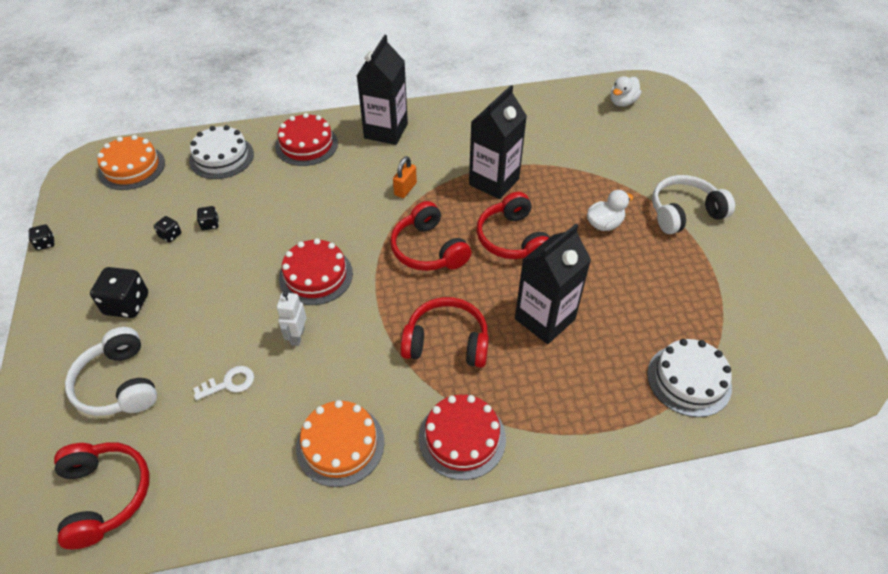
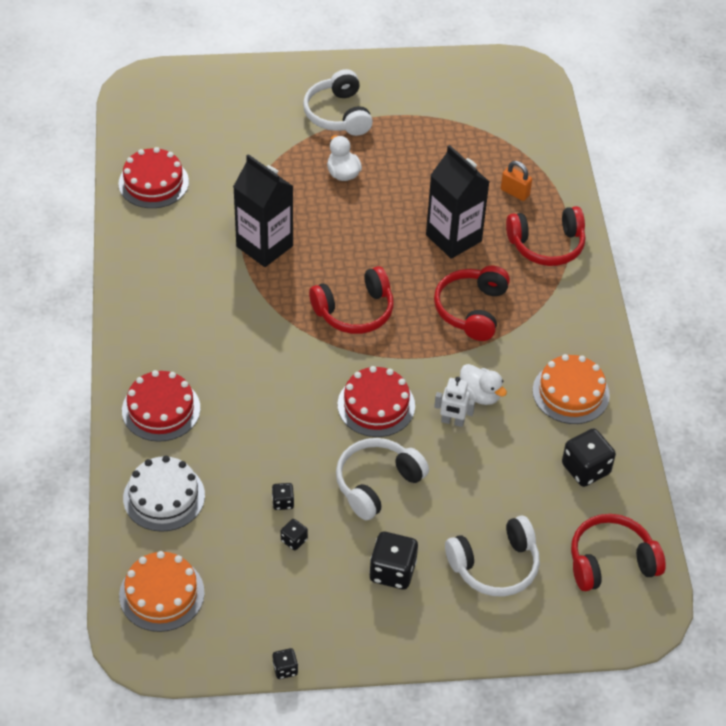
camera: 85 degrees left, 0 degrees up
white key [193,366,254,400] -> none
black carton [357,35,408,145] -> none
orange padlock [393,156,417,198] -> orange padlock moved to [501,161,532,201]
red cake [419,395,506,480] -> red cake moved to [118,147,189,208]
red headphones [476,192,550,259] -> red headphones moved to [506,206,585,266]
white duck [610,76,641,107] -> white duck moved to [460,364,507,405]
white cake [647,339,732,417] -> none
none -> white headphones [336,438,429,520]
none -> black dice [562,428,616,487]

